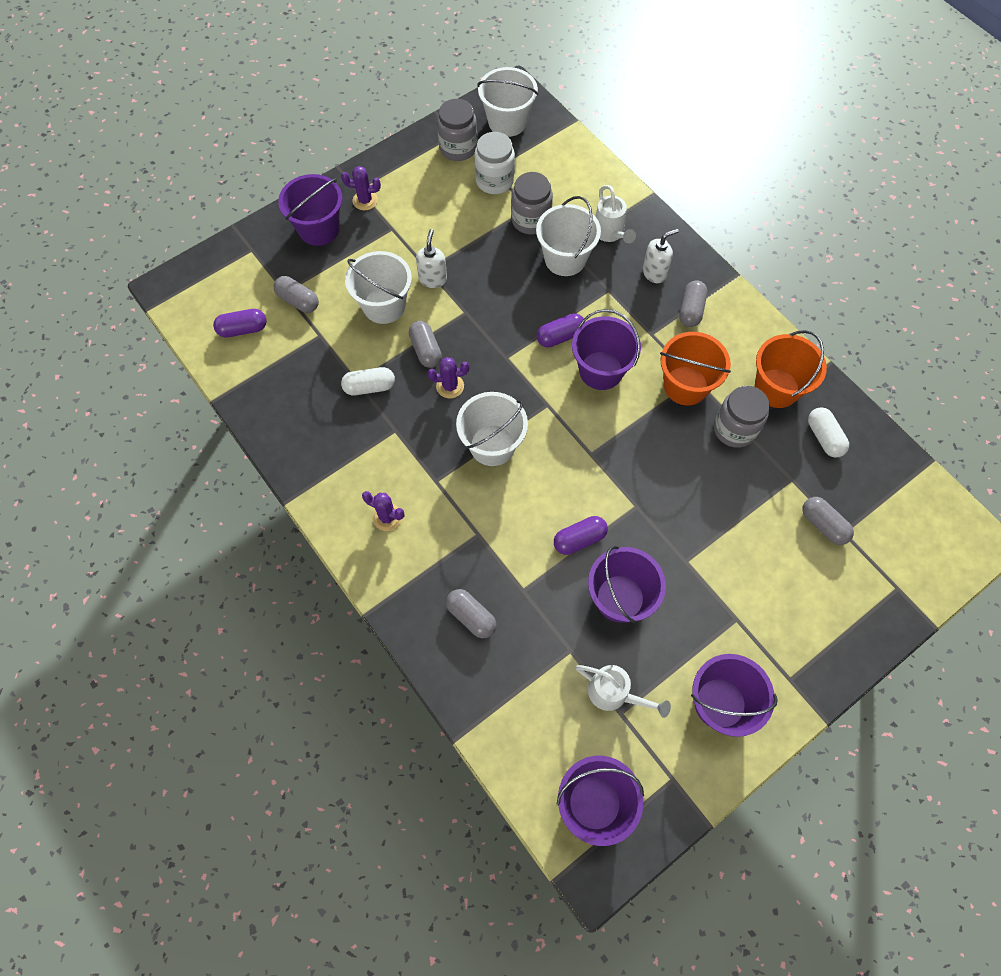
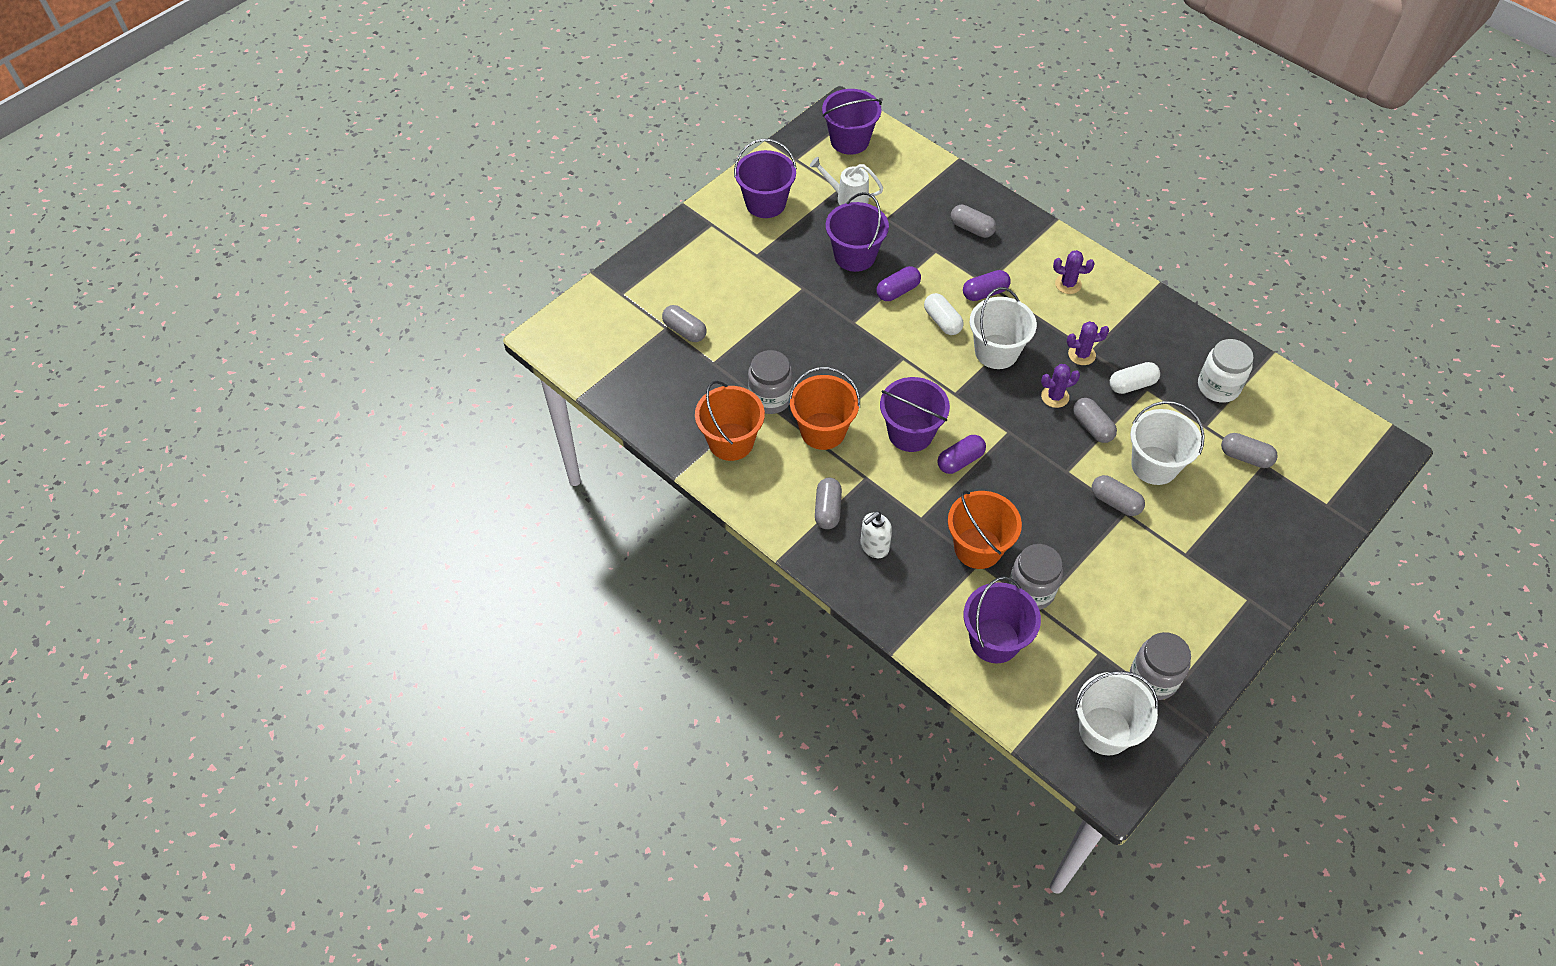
camera: 170 degrees right, 10 degrees down
purple capsule [213,309,267,337] -> purple capsule moved to [963,270,1011,301]
purple bucket [278,174,342,246] -> purple bucket moved to [963,576,1041,663]
purple cactus [341,166,381,210] -> purple cactus moved to [1067,321,1109,365]
white soap dispenser [416,229,447,288] -> grey capsule [1092,475,1145,516]
white jar [474,132,515,194] -> white jar moved to [1198,339,1254,403]
white bucket [536,196,601,276] -> orange bucket [948,490,1022,569]
white watering can [596,185,636,243] -> none
white capsule [808,407,849,458] -> white capsule moved to [924,293,964,335]

